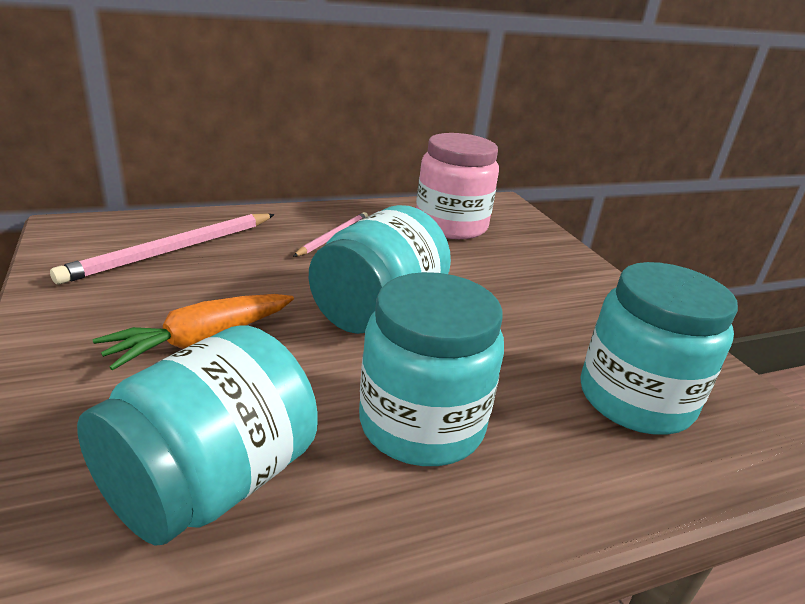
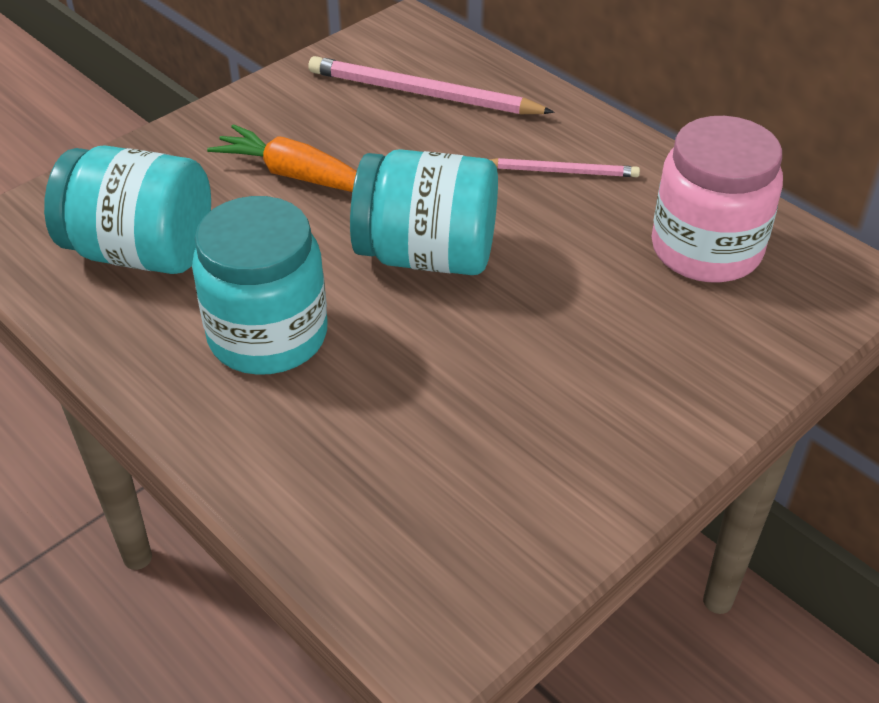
camera: 70 degrees right, 15 degrees up
turquoise jar [581,262,738,435] -> none

